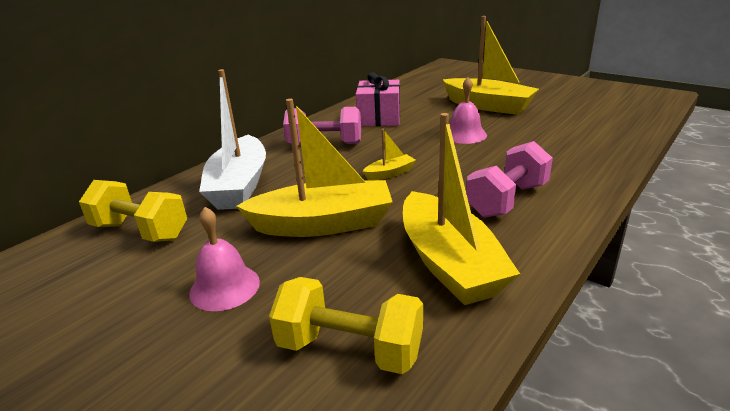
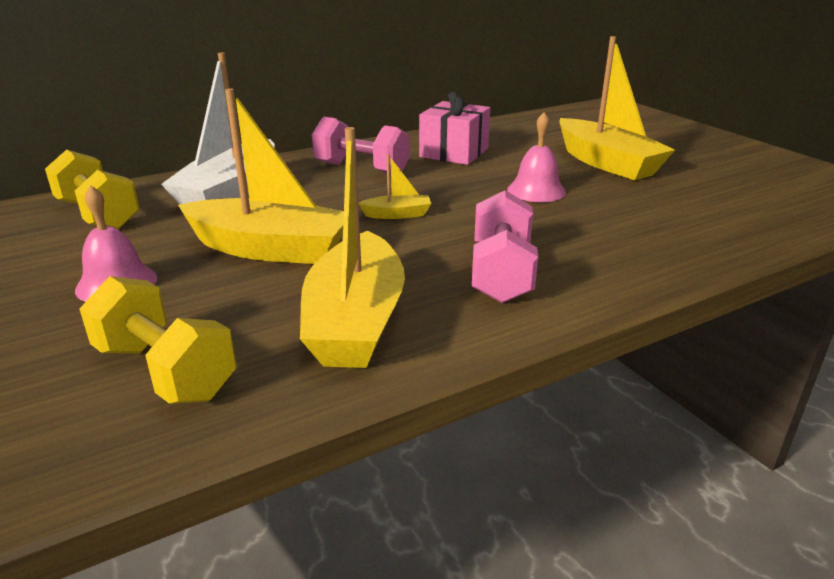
camera: 20 degrees right, 0 degrees up
pink dumbbell [466,141,553,218] -> pink dumbbell turned 60 degrees counterclockwise [472,190,538,303]

